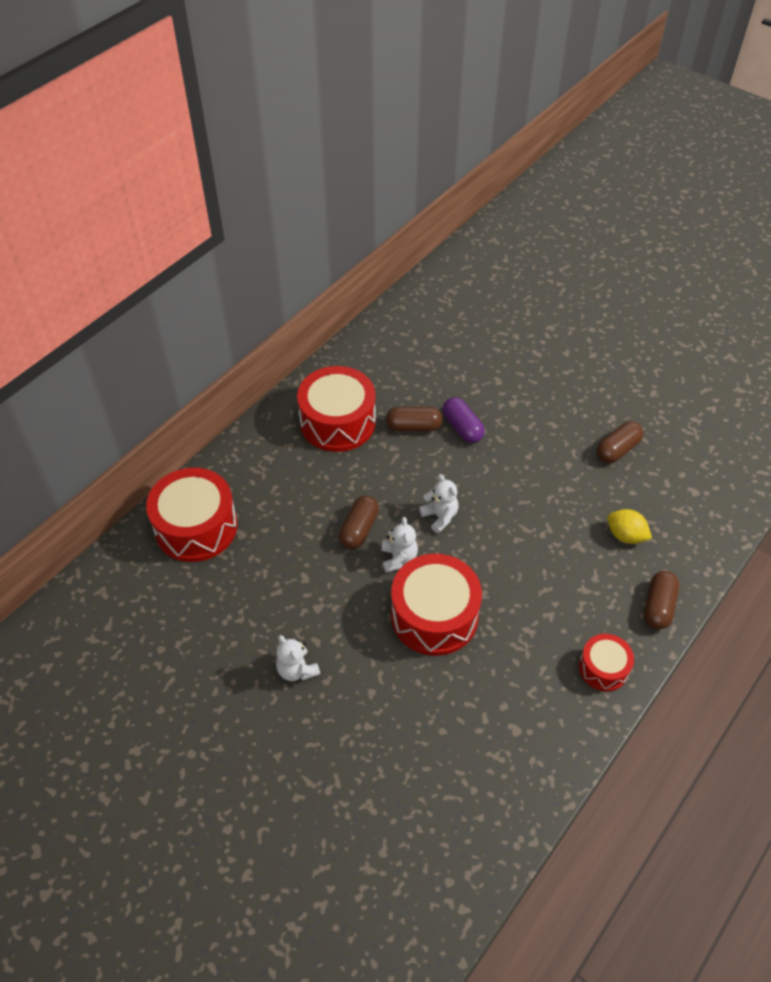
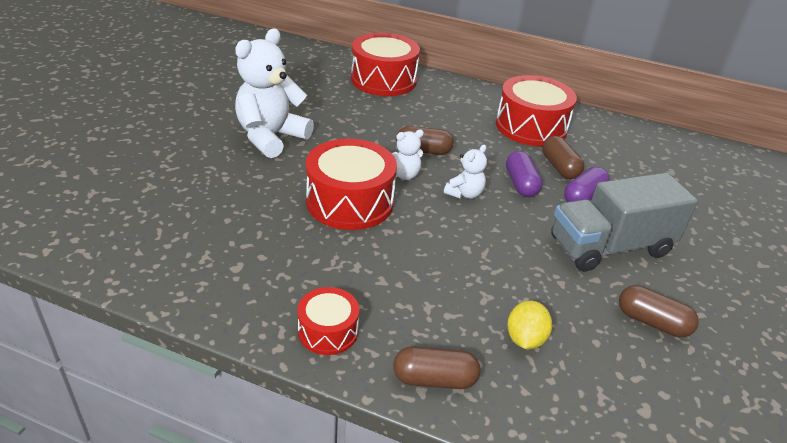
camera: 70 degrees right, 15 degrees down
white teddy bear [276,635,320,681] -> white teddy bear [235,29,314,158], size x2.04
none -> purple capsule [506,151,543,197]
none -> grey truck [551,172,698,272]

